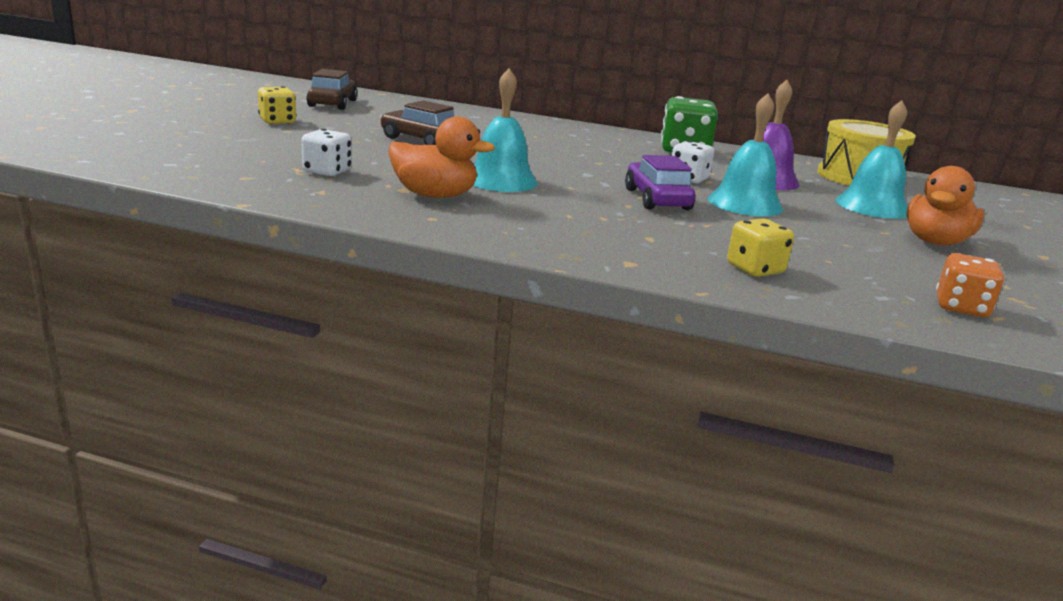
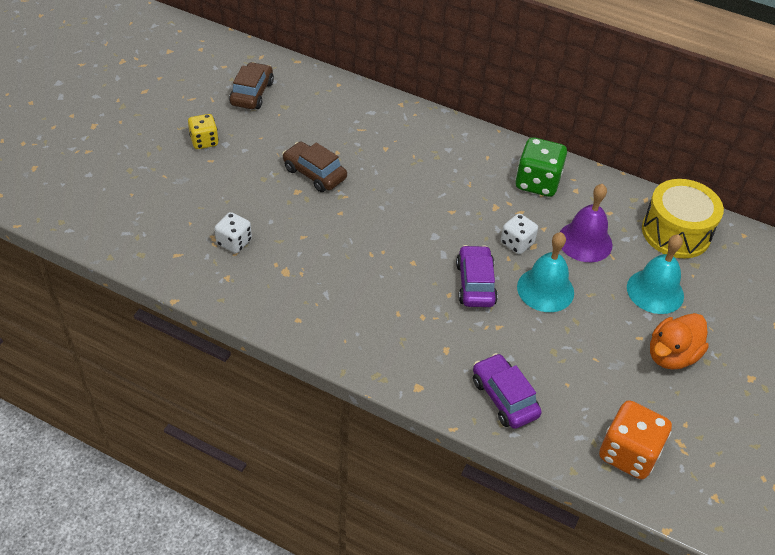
camera: 10 degrees right, 25 degrees up
orange duck [388,116,495,198] -> none
turquoise bell [474,68,538,192] -> none
yellow dice [727,218,794,277] -> purple car [473,353,542,429]
orange dice [936,253,1004,317] -> orange dice [599,400,672,479], size x1.60

